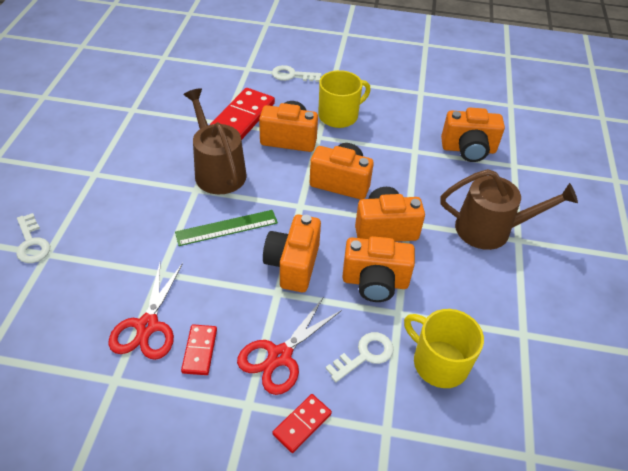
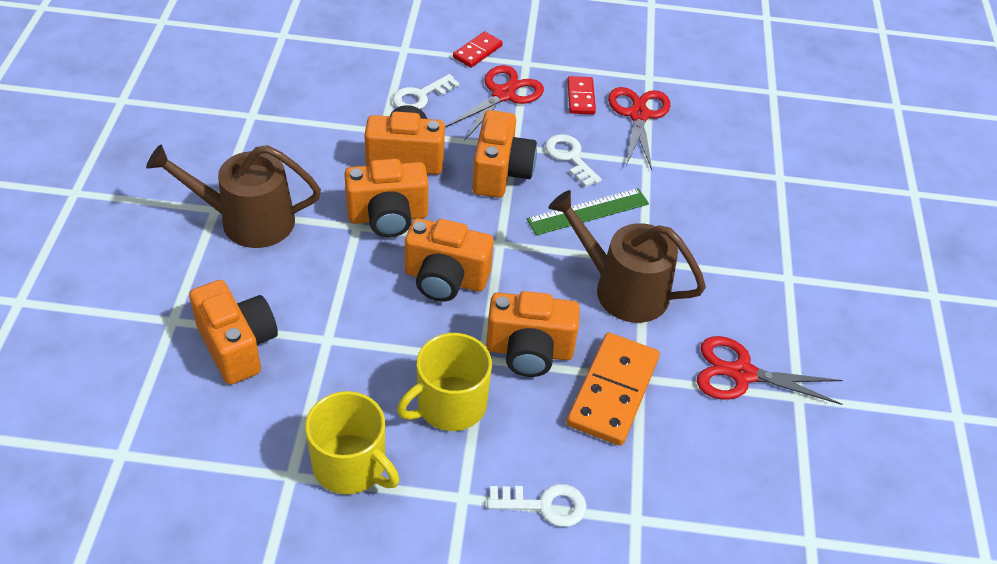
camera: 175 degrees right, 0 degrees up
white key [16,213,50,263] -> white key moved to [545,134,602,187]
brown watering can [183,89,247,194] -> brown watering can turned 150 degrees clockwise [548,190,706,323]
red domino [210,88,275,140] -> orange domino [567,333,660,446]
yellow mug [404,309,484,388] -> yellow mug moved to [305,391,399,494]
orange camera [441,108,505,162] -> orange camera turned 60 degrees clockwise [189,280,278,385]
none -> red scissors [697,336,843,405]

